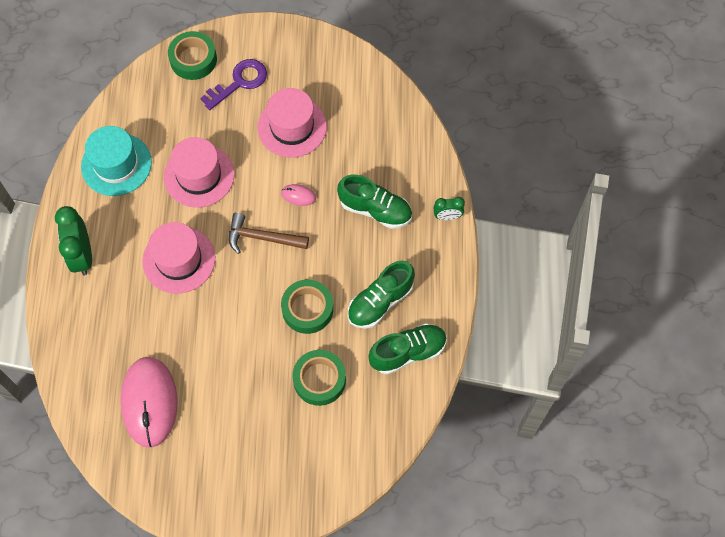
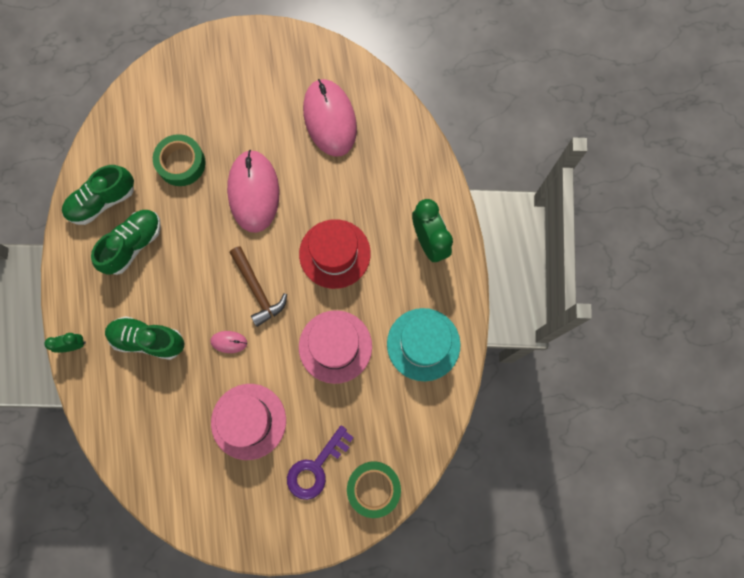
camera: 170 degrees right, 10 degrees up
pink hat [142,222,215,294] -> red hat [299,219,371,289]
brown hammer [229,212,309,254] -> brown hammer turned 60 degrees clockwise [230,246,287,327]
green tape [281,280,333,334] -> none
none -> pink mouse [227,150,279,233]

